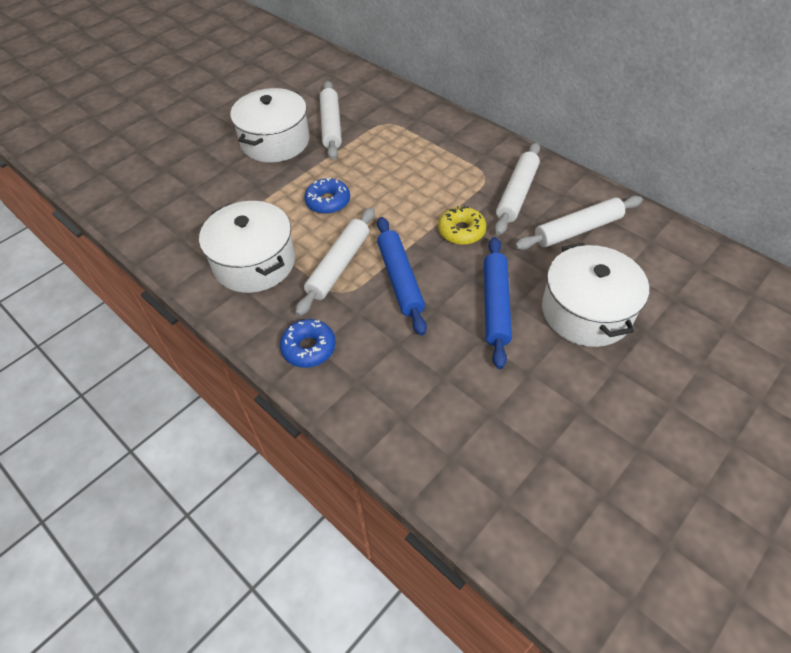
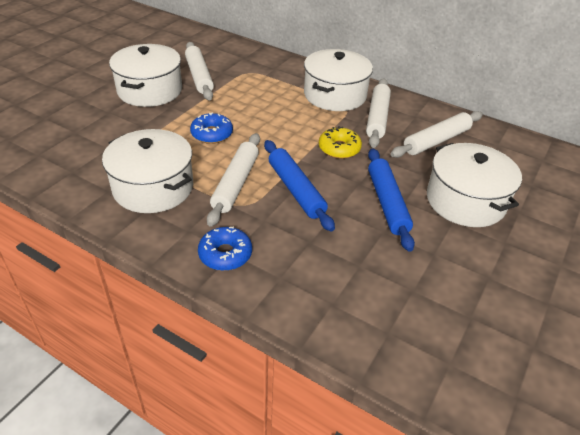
camera: 15 degrees left, 10 degrees down
none -> white pot [304,49,373,111]

